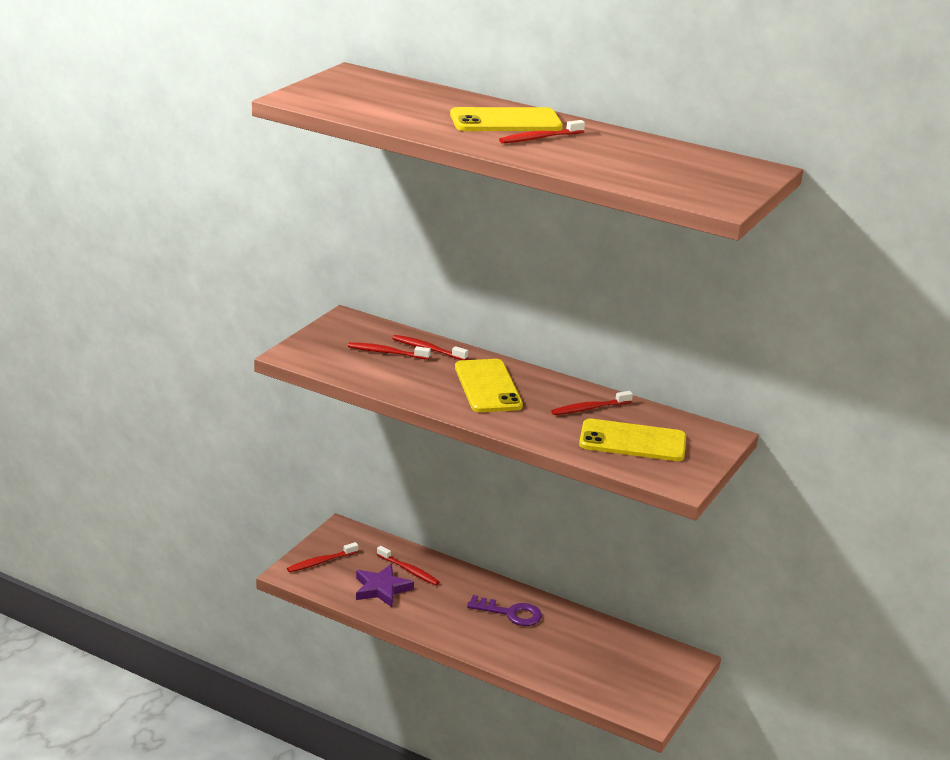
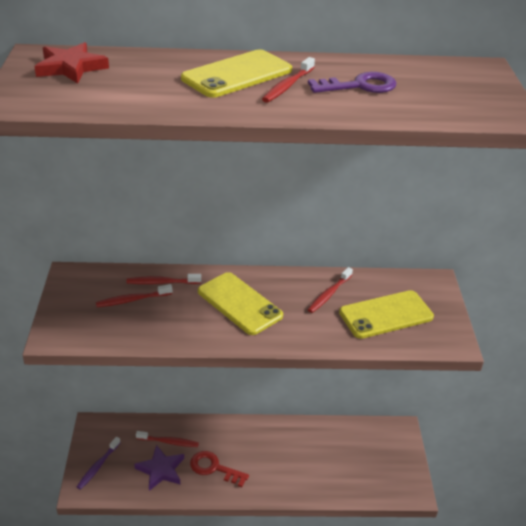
camera: 30 degrees left, 10 degrees up
red toothbrush [287,542,358,572] -> purple toothbrush [77,437,121,490]
purple key [467,595,542,626] -> purple key moved to [308,72,396,93]
none -> red star [34,42,109,84]
none -> red key [190,451,249,487]

